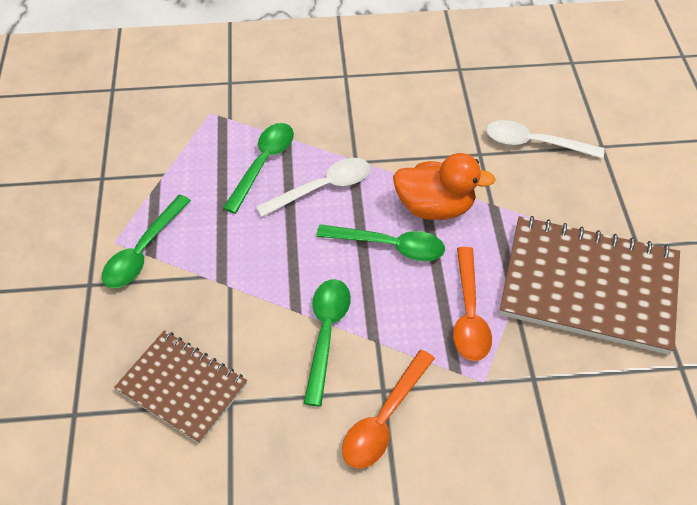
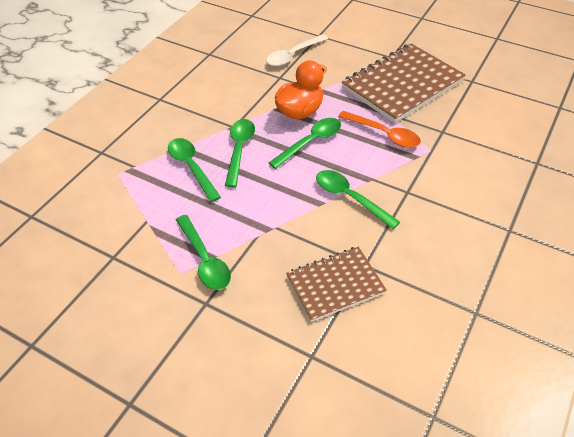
camera: 55 degrees left, 5 degrees down
white spoon [255,158,370,217] -> green spoon [225,119,255,187]
orange spoon [342,350,435,468] -> none

